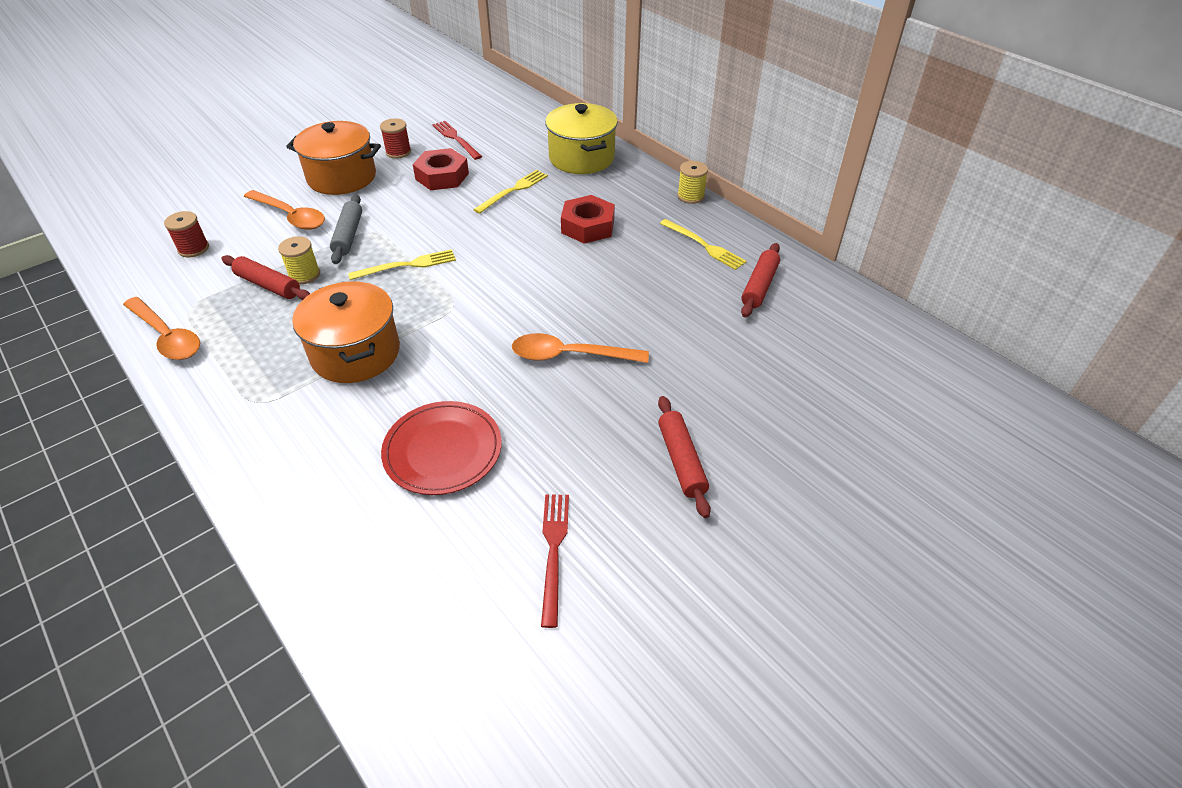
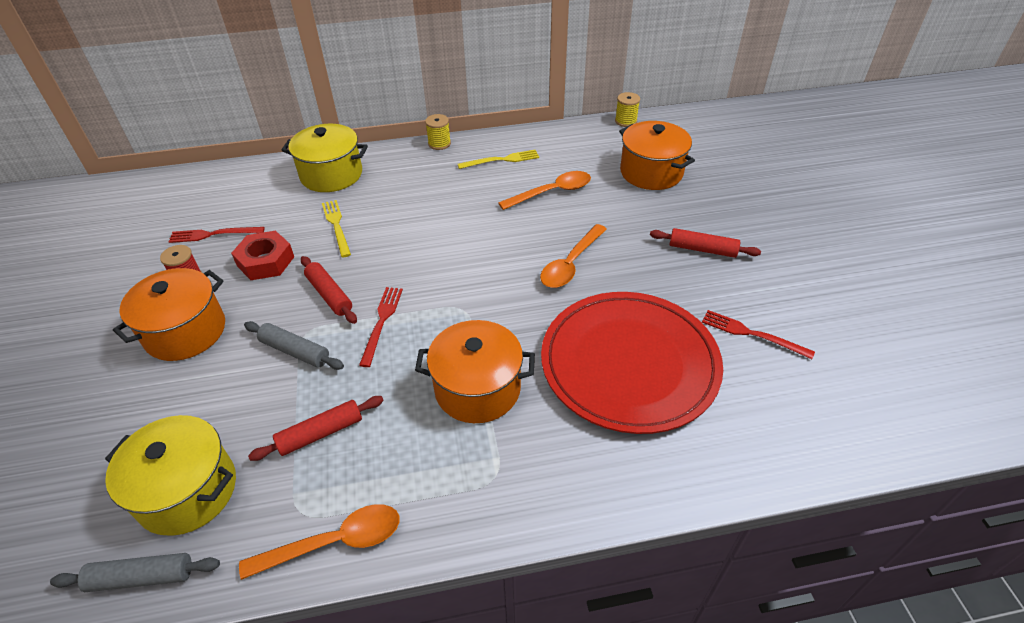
camera: 60 degrees left, 0 degrees up
red spool [164,211,209,257] -> yellow pot [105,415,236,536]
orange spoon [244,190,325,230] -> orange spoon moved to [498,171,591,210]
yellow spool [278,236,320,284] -> yellow spool moved to [615,92,640,127]
yellow fork [348,249,456,280] -> red fork [359,287,403,367]
red plate [381,401,502,495] -> red plate [541,292,723,434], size x1.78
red nut [561,195,615,244] -> none
red rolling pin [741,243,780,317] -> red rolling pin moved to [301,256,357,324]
none -> grey rolling pin [50,553,220,592]
none -> orange pot [619,121,695,190]

